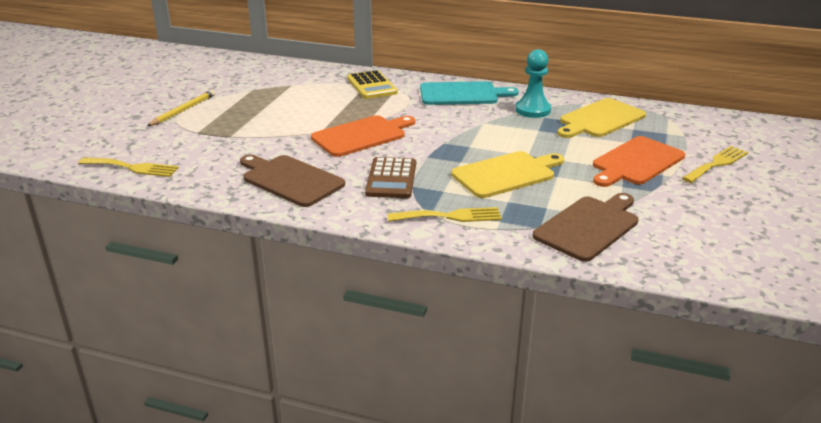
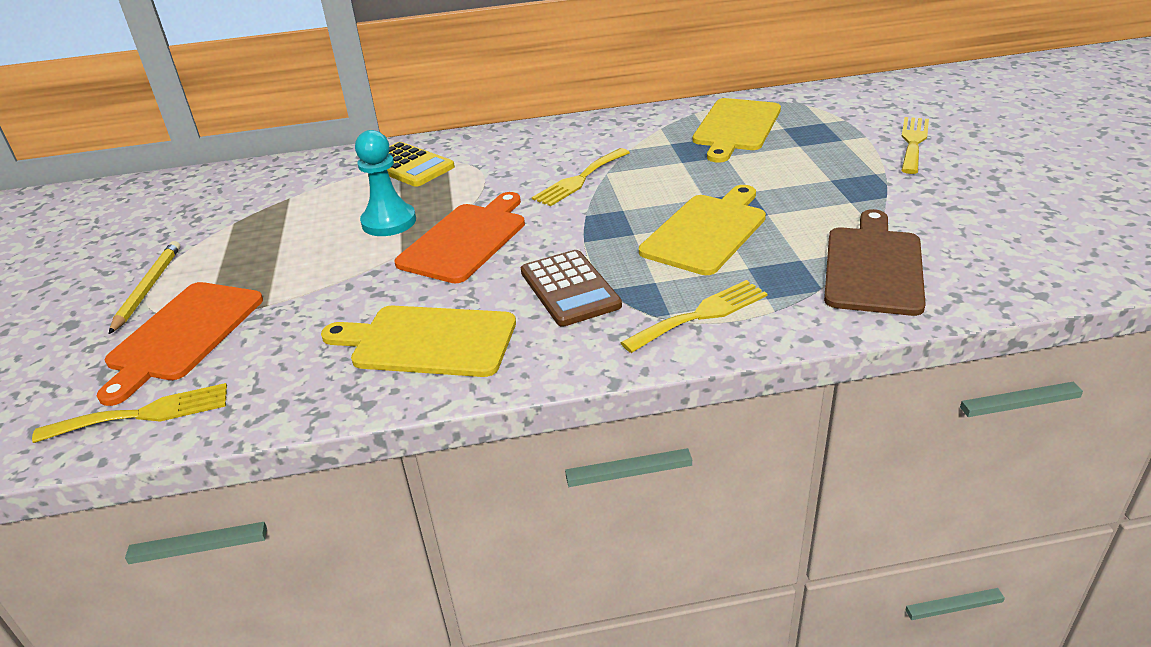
camera: 25 degrees left, 5 degrees up
brown cutting board [240,154,345,207] -> yellow cutting board [321,305,516,377]
turquoise cutting board [420,81,519,105] -> none
turquoise pawn [515,49,551,118] -> turquoise pawn moved to [355,130,416,236]
orange cutting board [593,136,685,187] -> orange cutting board moved to [97,282,263,406]
none -> yellow fork [532,148,630,206]

